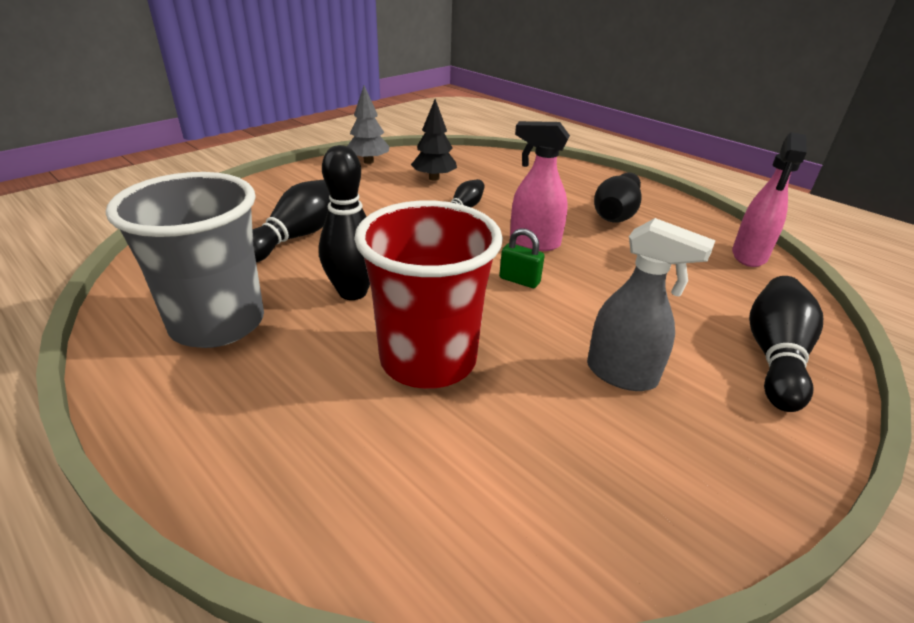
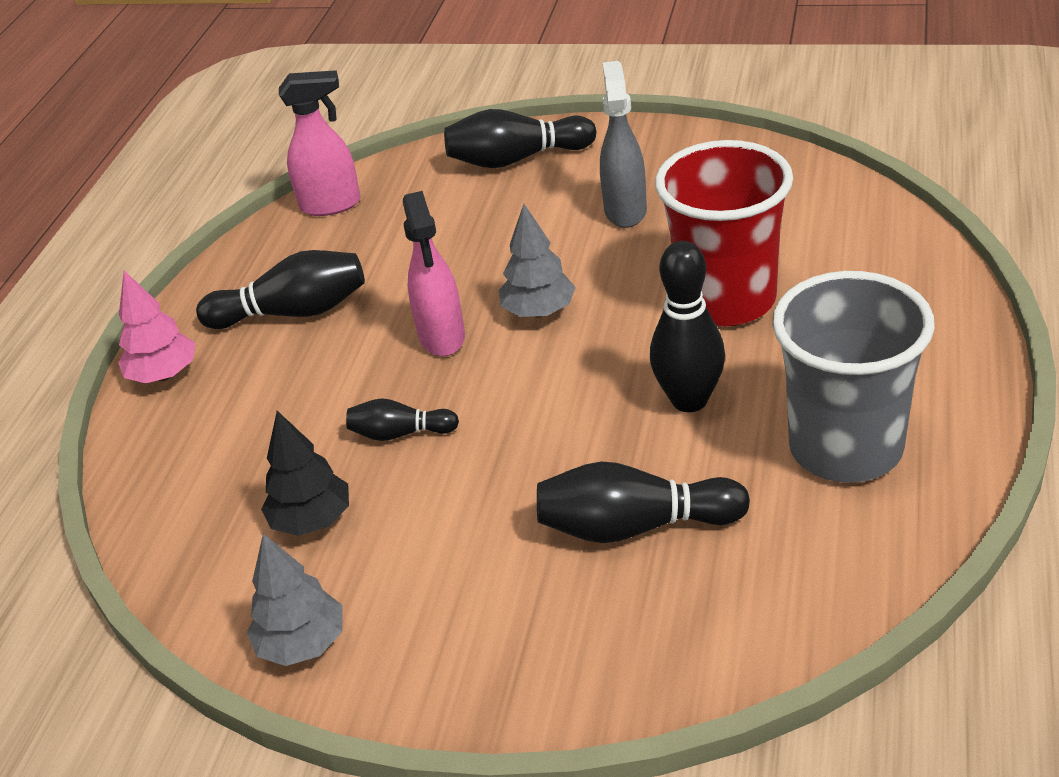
camera: 115 degrees left, 5 degrees up
green padlock [499,228,545,288] -> grey tree [499,204,576,317]
none -> pink tree [118,271,196,384]

